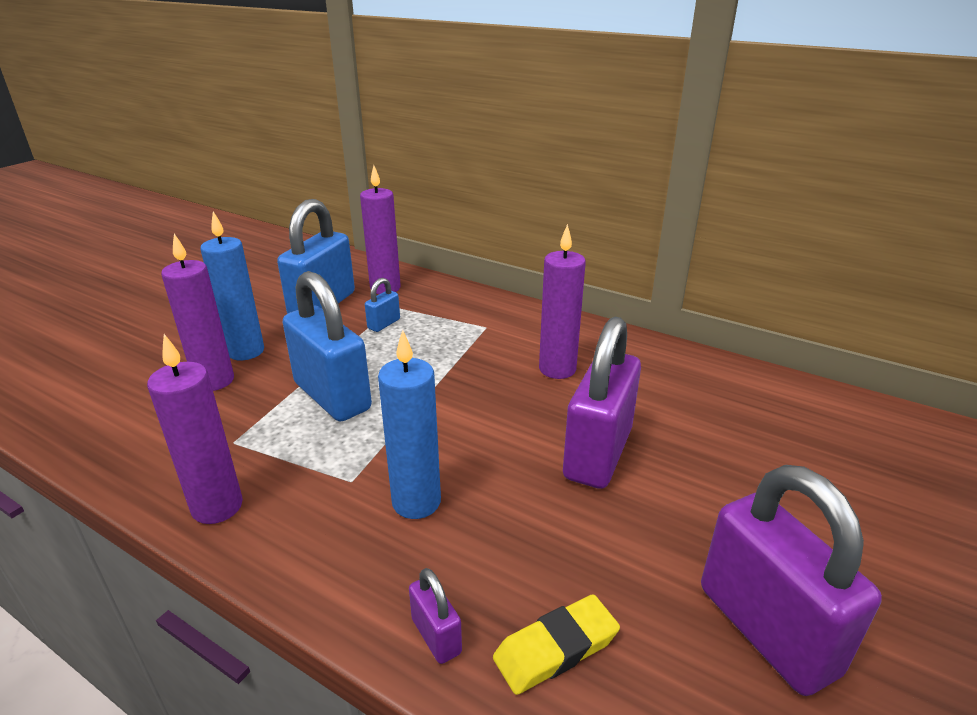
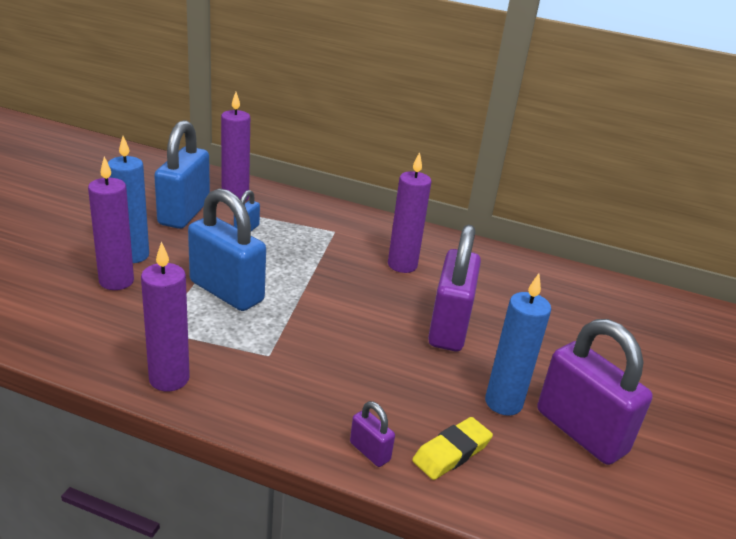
camera: 15 degrees left, 0 degrees up
blue candle [378,330,441,519] -> blue candle moved to [485,274,551,416]

